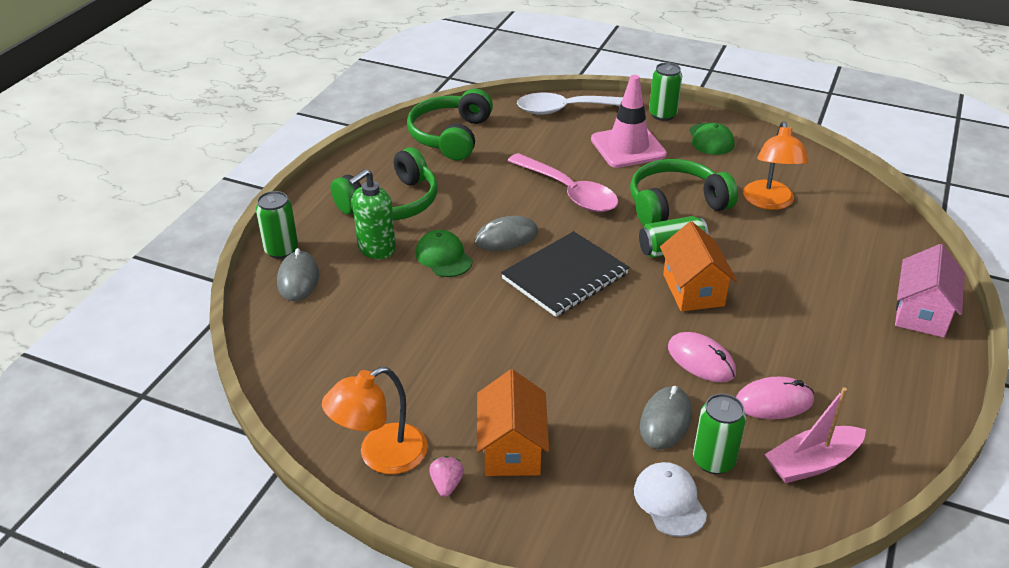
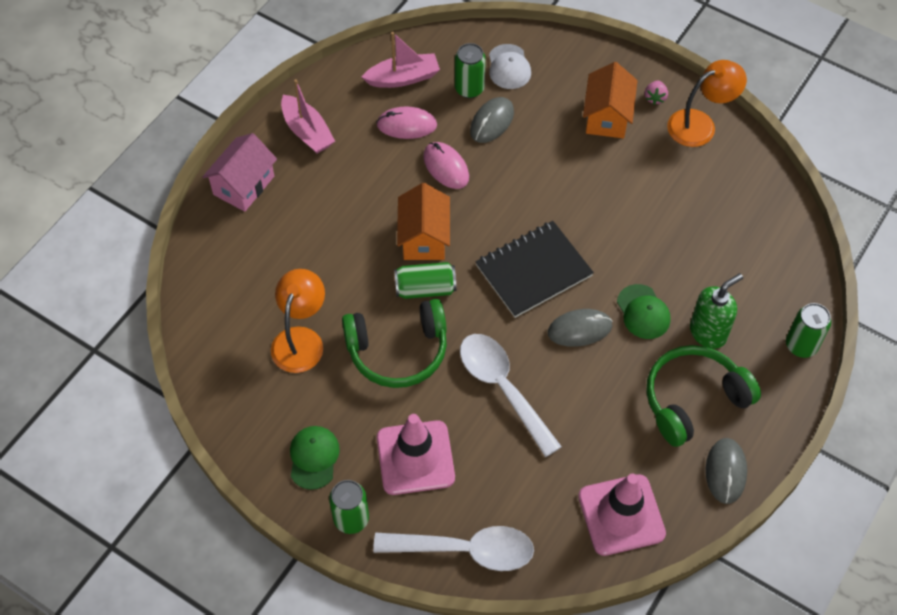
camera: 170 degrees left, 20 degrees up
grey mouse [277,248,319,301] -> grey mouse moved to [706,438,747,504]
green headphones [407,89,493,161] -> pink traffic cone [578,473,666,556]
pink spoon [507,153,618,212] -> white spoon [460,334,562,457]
none -> pink boat [281,79,335,154]

